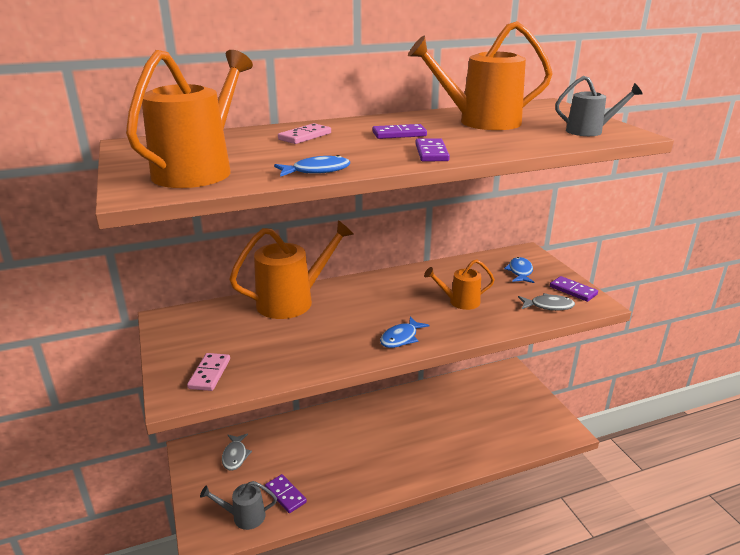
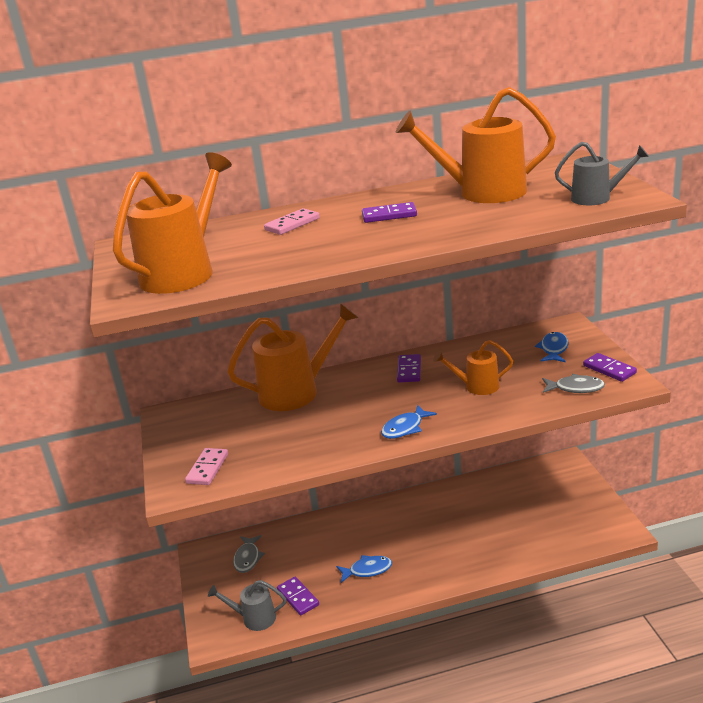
camera: 10 degrees right, 0 degrees up
blue fish [274,155,350,177] -> blue fish moved to [336,555,392,583]
purple domino [415,138,450,161] -> purple domino moved to [397,354,421,382]

